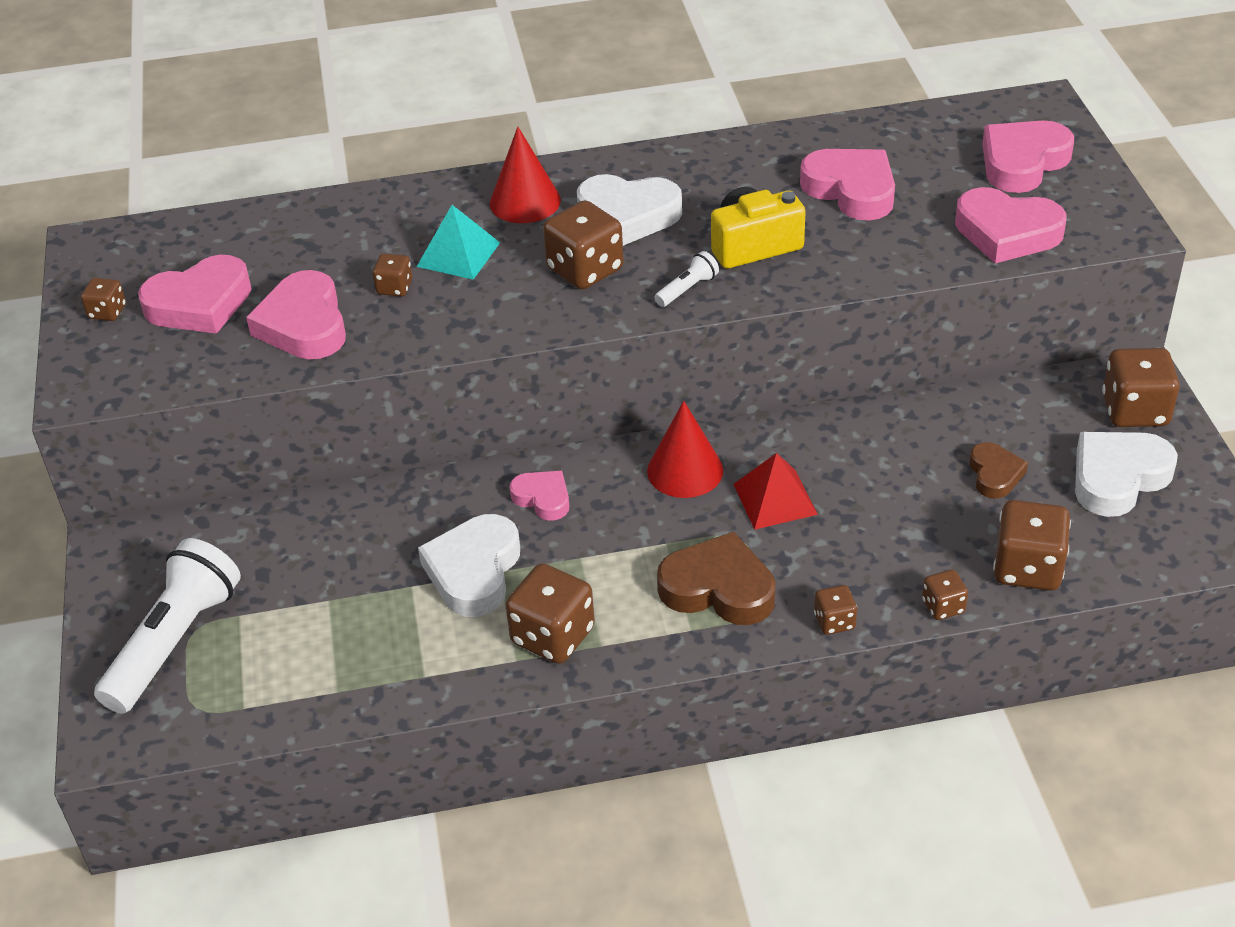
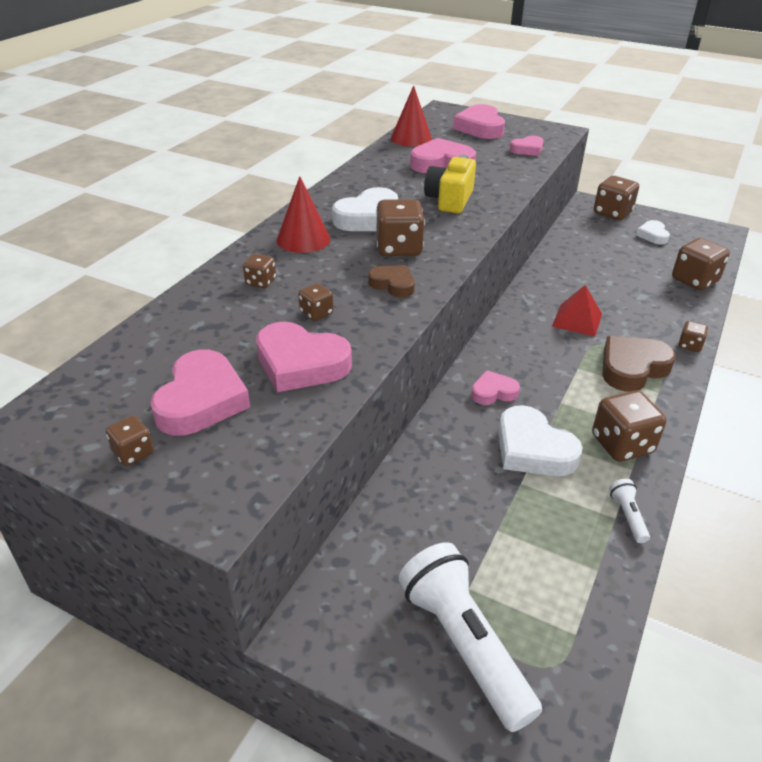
camera: 55 degrees left, 5 degrees down
turquoise pyramid [417,205,500,280] -> none
red cone [647,401,723,498] -> red cone moved to [391,85,432,147]
white flashlight [654,251,719,307] -> white flashlight moved to [609,479,650,543]
brown dice [922,569,968,620] -> brown dice moved to [243,254,276,288]
pink heart [955,187,1067,263] -> pink heart [510,136,543,156], size x0.59
brown heart [970,442,1028,499] -> brown heart moved to [368,265,415,297]
white heart [1075,432,1178,517] -> white heart [636,220,670,245], size x0.59

